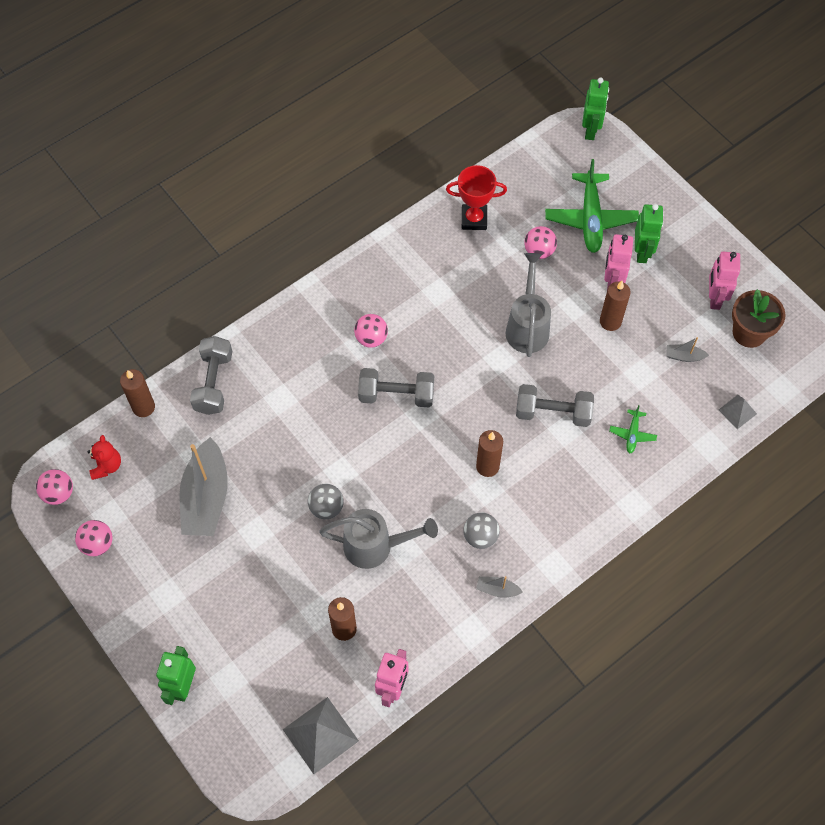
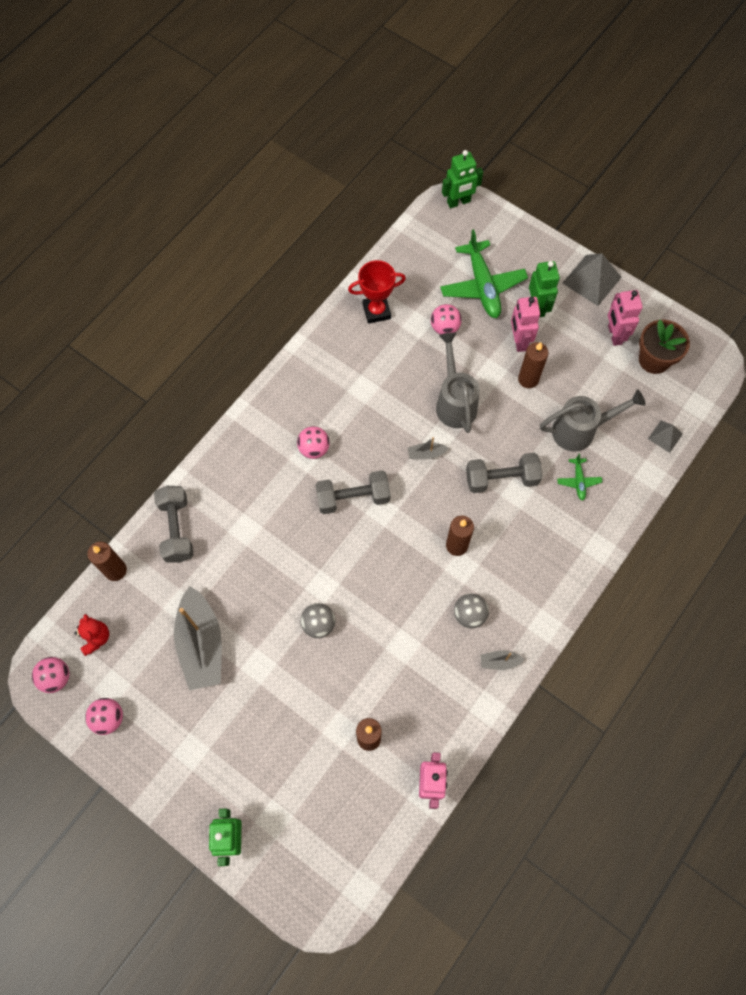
camera: 15 degrees left, 5 degrees up
grey pyramid [283,697,359,774] -> grey pyramid moved to [563,253,622,306]
grey watering can [319,509,438,569] -> grey watering can moved to [540,389,646,452]
green robot [582,77,609,140] -> green robot turned 75 degrees clockwise [442,150,483,208]
grey boat [666,337,709,362] -> grey boat moved to [408,437,448,459]

